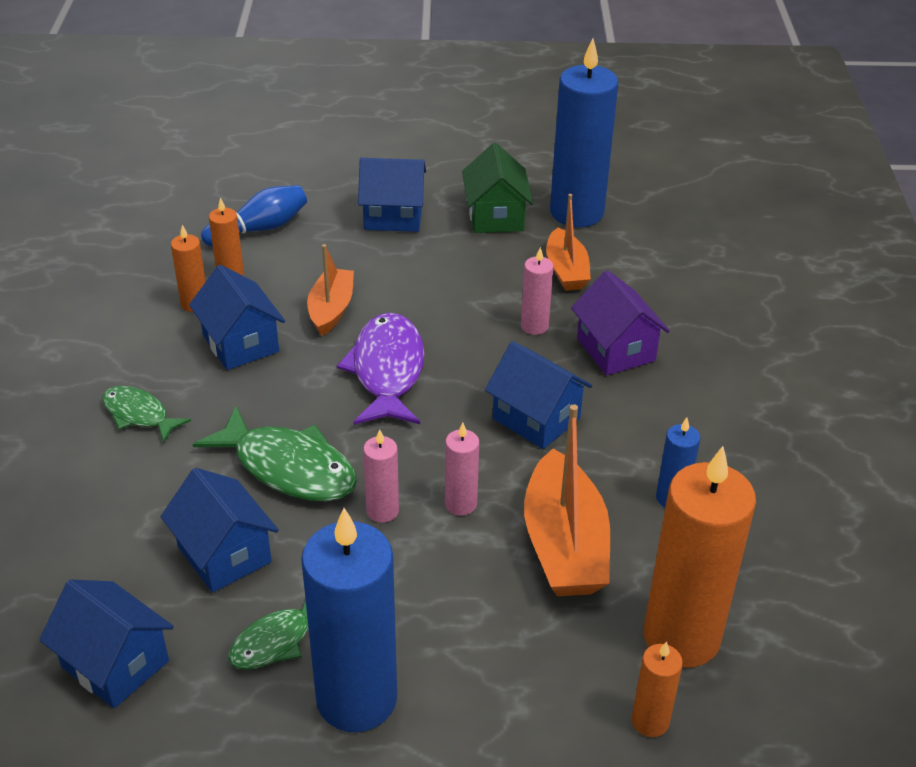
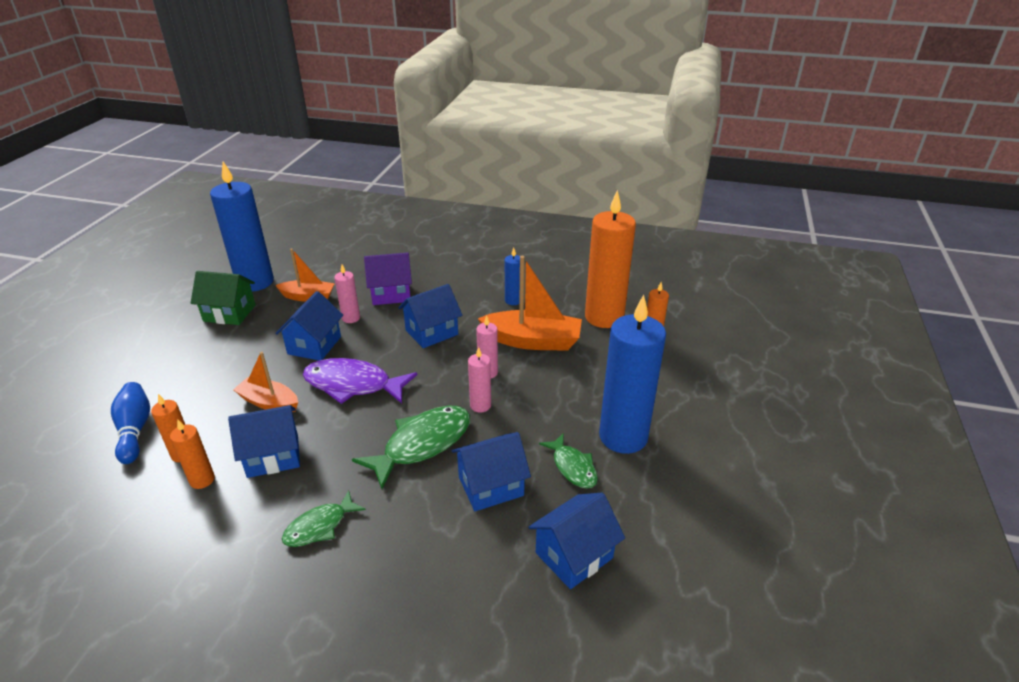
camera: 75 degrees left, 5 degrees down
blue house [358,158,426,232] -> blue house moved to [275,291,343,360]

